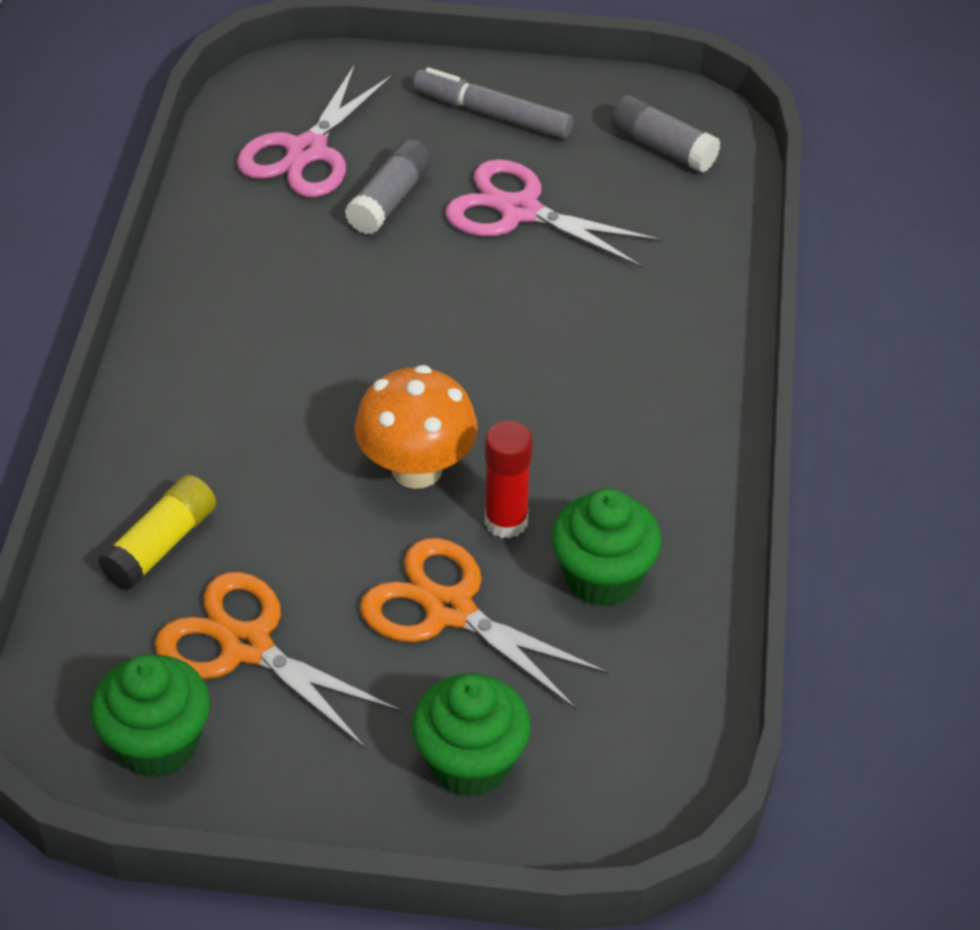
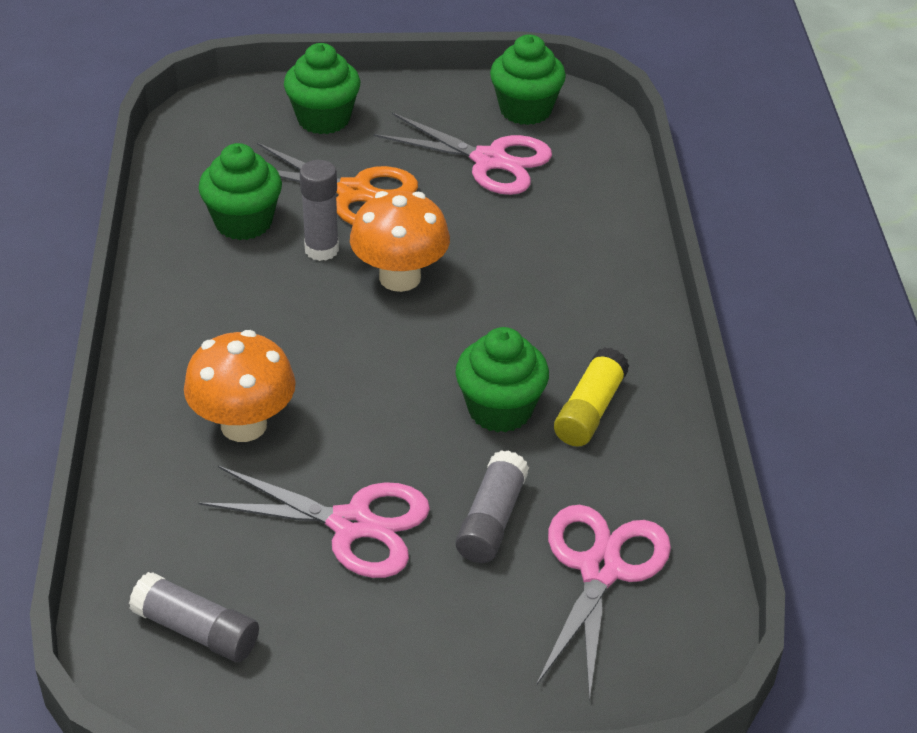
camera: 170 degrees right, 5 degrees down
yellow glue stick [98,475,216,591] -> yellow glue stick moved to [554,347,629,447]
orange scissors [155,572,402,749] -> pink scissors [374,113,552,195]
grey marker [413,67,573,139] -> none
red glue stick [485,421,532,539] -> grey glue stick [299,160,339,261]
none -> orange mushroom [184,330,296,442]
none -> green cupcake [455,327,549,433]

